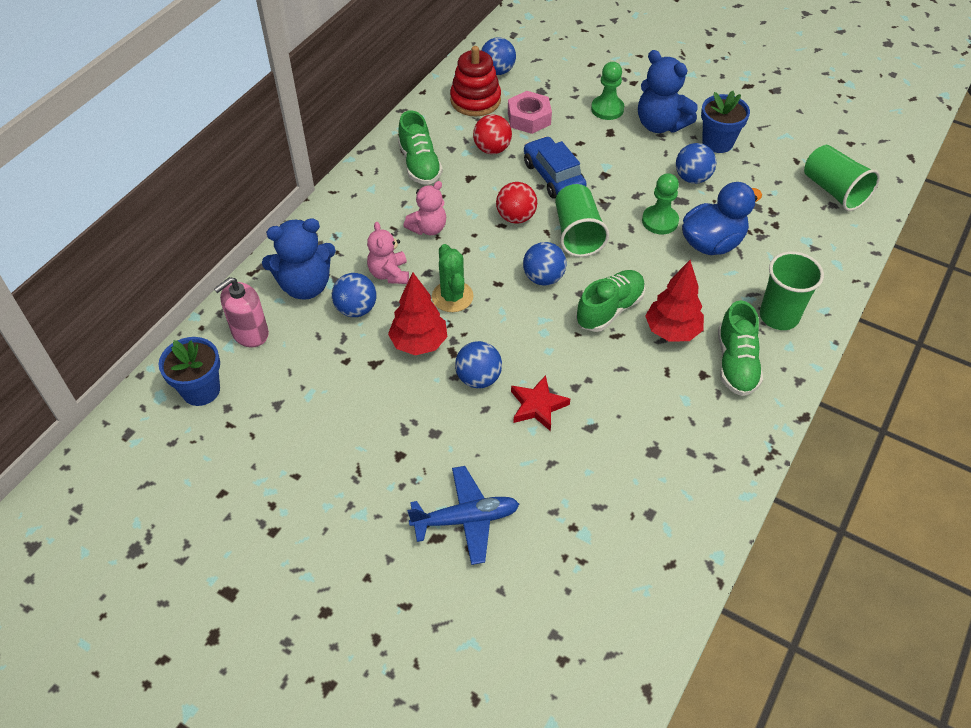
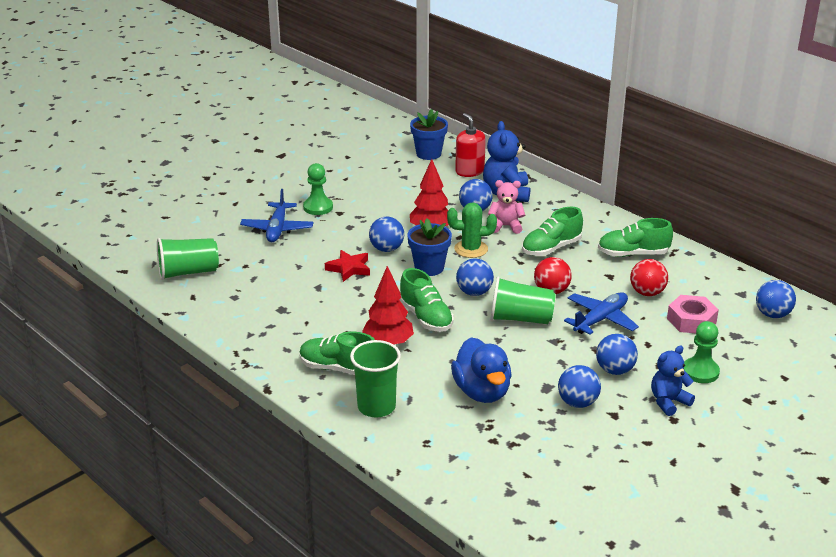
camera: 105 degrees right, 20 degrees down
pink soap dispenser [214,277,269,348] -> red soap dispenser [455,113,486,177]
pink teddy bear [404,181,446,235] -> green shoe [522,207,583,256]
red stacking toy [450,46,501,117] -> none
blue car [524,136,587,199] -> blue plane [564,292,639,335]
blue teddy bear [638,50,698,133] -> blue teddy bear [651,346,695,416], size x0.65
green pawn [642,173,679,234] -> green pawn moved to [303,163,333,215]
blue flower pot [701,91,750,153] -> blue flower pot moved to [407,218,452,276]
green cup [804,145,880,211] -> green cup moved to [157,238,219,280]
none -> blue ball [596,334,638,375]

